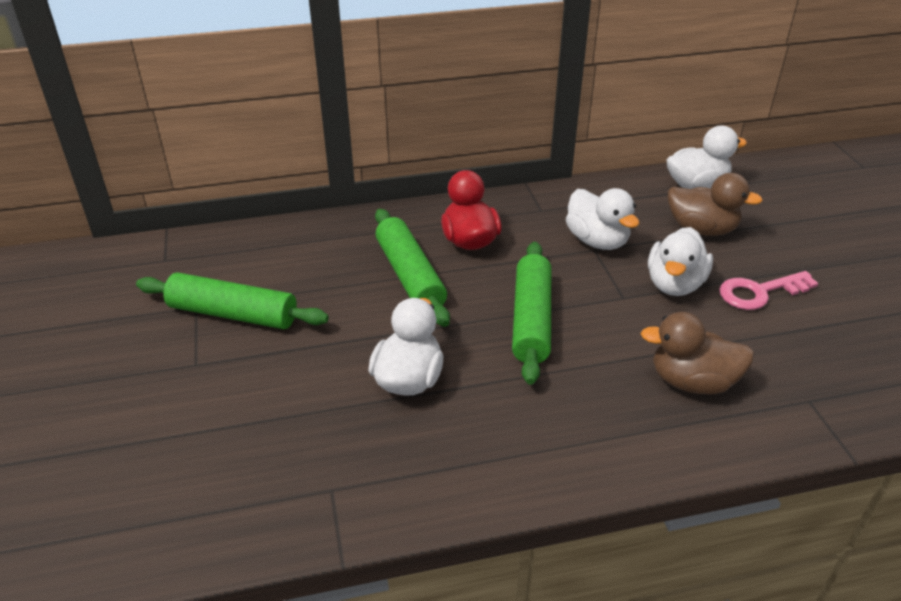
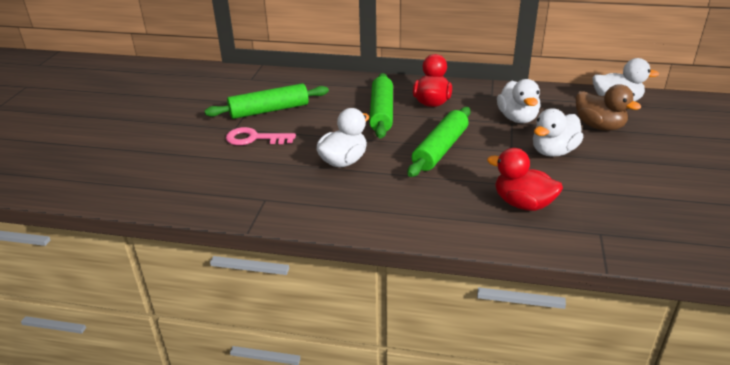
camera: 25 degrees right, 5 degrees down
green rolling pin [136,273,329,329] -> green rolling pin turned 60 degrees counterclockwise [205,83,329,119]
brown duck [641,312,754,394] -> red duck [487,148,563,211]
pink key [719,271,818,310] -> pink key moved to [226,127,296,145]

